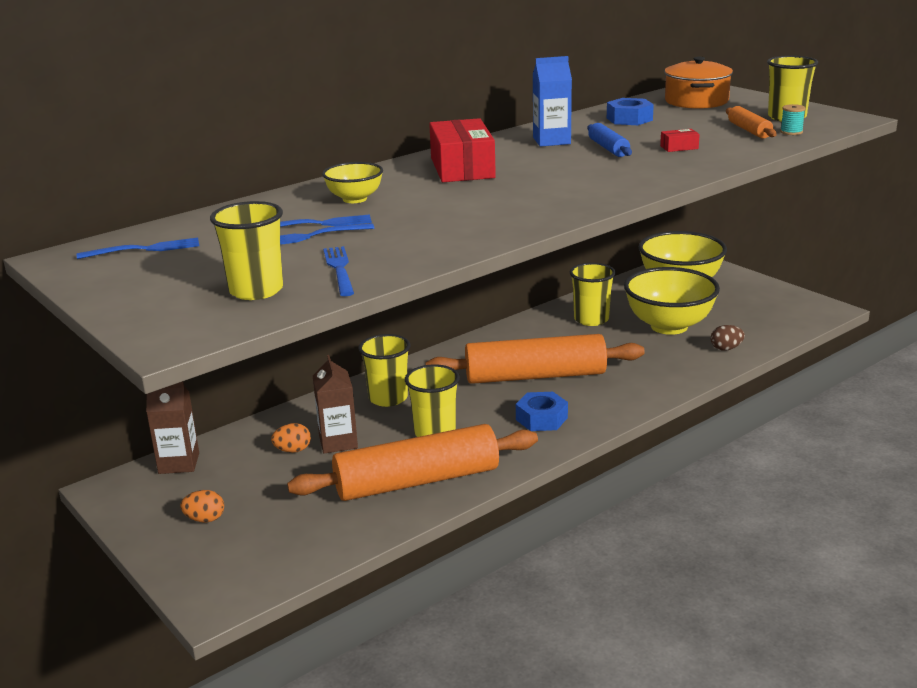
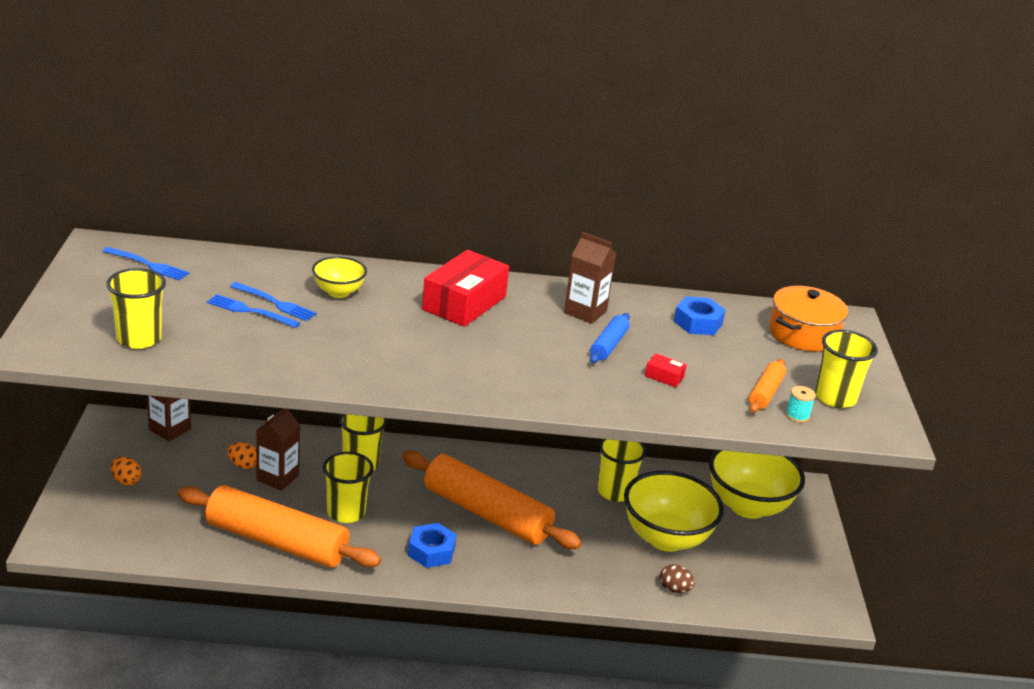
camera: 35 degrees right, 5 degrees up
blue fork [323,246,354,296] -> none
blue carton [533,56,572,147] -> brown carton [564,232,616,324]

